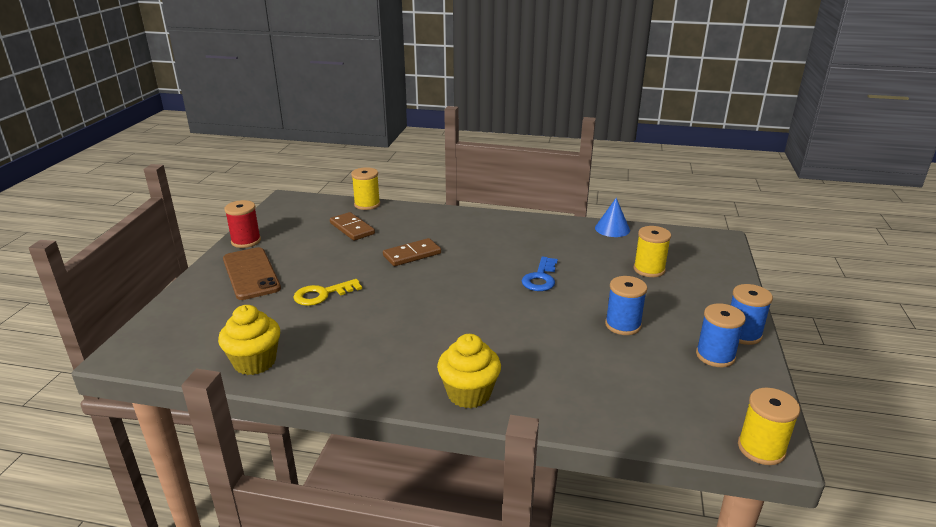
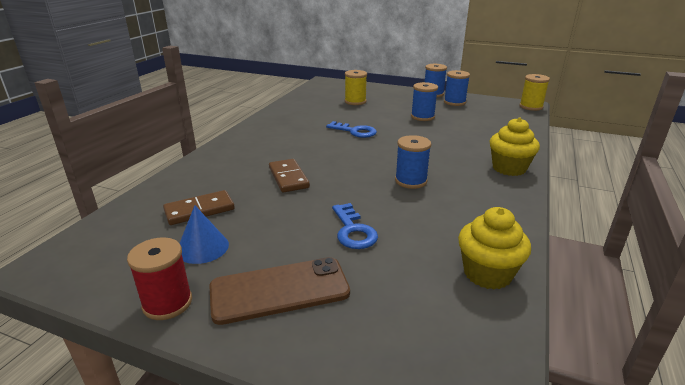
camera: 80 degrees left, 0 degrees up
yellow key [293,279,362,306] -> blue key [332,203,378,249]
yellow spool [351,167,380,210] -> none
blue cone [595,198,630,237] -> blue cone moved to [180,205,229,264]
none -> blue spool [395,135,431,189]

